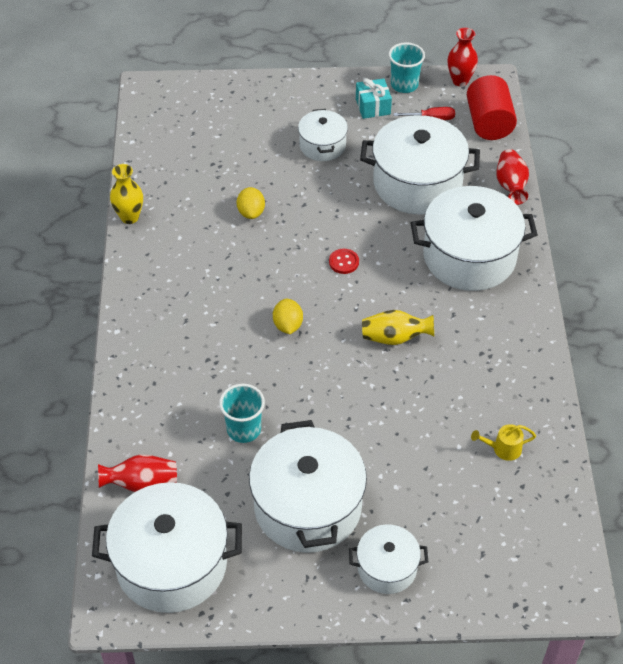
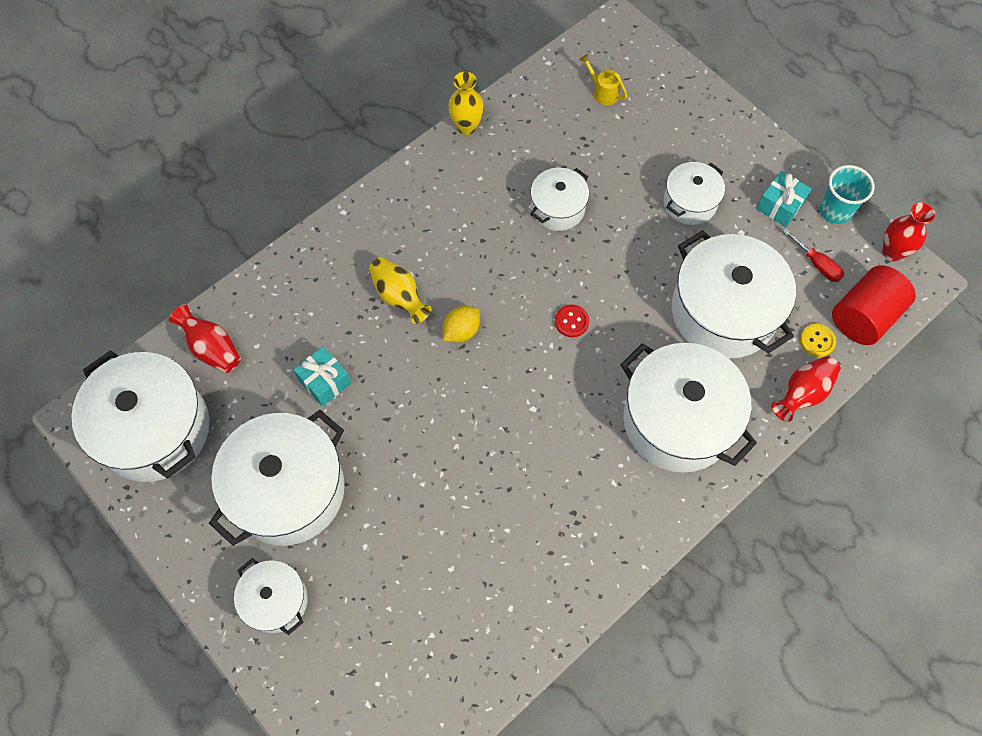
camera: 50 degrees right, 15 degrees up
turquoise cup [219,384,265,443] -> turquoise gift [293,346,351,406]
yellow lemon [237,187,265,219] -> white pot [530,168,589,231]
yellow vase [362,310,434,345] -> yellow vase moved to [369,257,431,324]
yellow watering can [471,424,536,461] -> yellow watering can moved to [580,54,628,105]
none -> yellow button [800,324,836,357]

